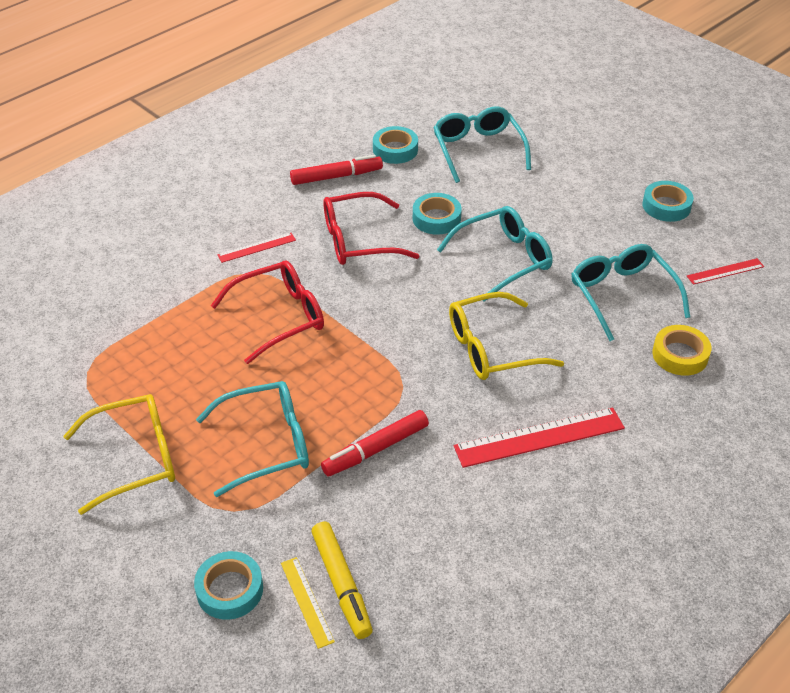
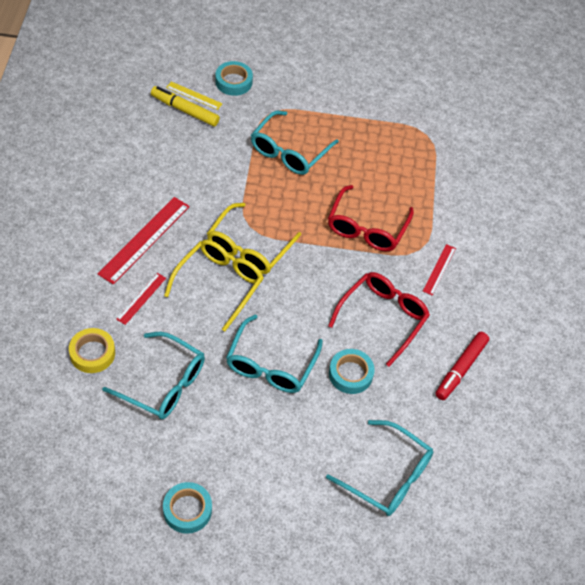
camera: 135 degrees right, 10 degrees up
yellow glasses [63,394,175,515] -> yellow glasses moved to [207,203,301,274]
red marker [321,410,429,477] -> none
turquoise tape [373,126,418,164] -> none
red ruler [687,258,764,285] -> red ruler moved to [116,273,166,325]

